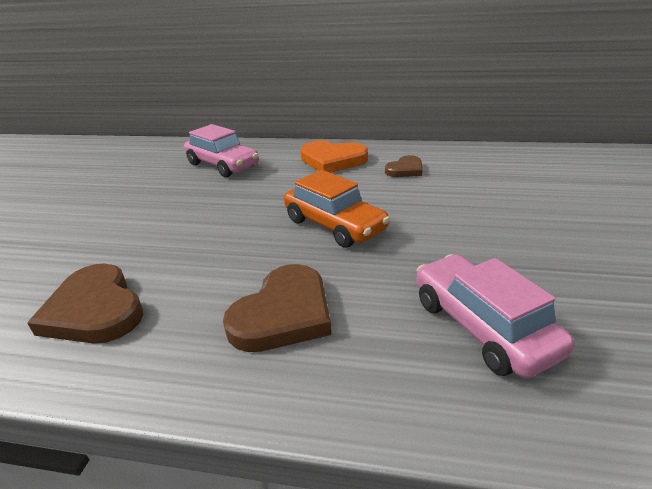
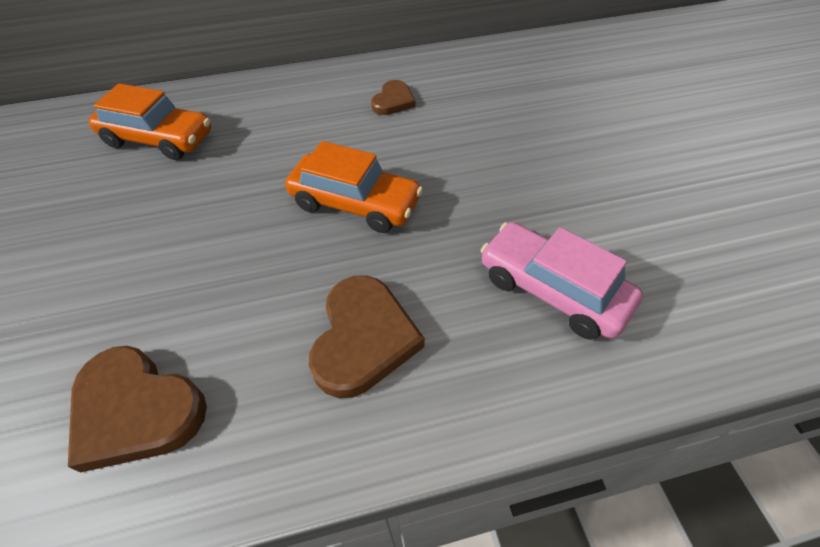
camera: 25 degrees left, 20 degrees up
pink car [184,124,259,177] -> orange car [88,83,211,160]
orange heart [300,141,368,173] -> none

